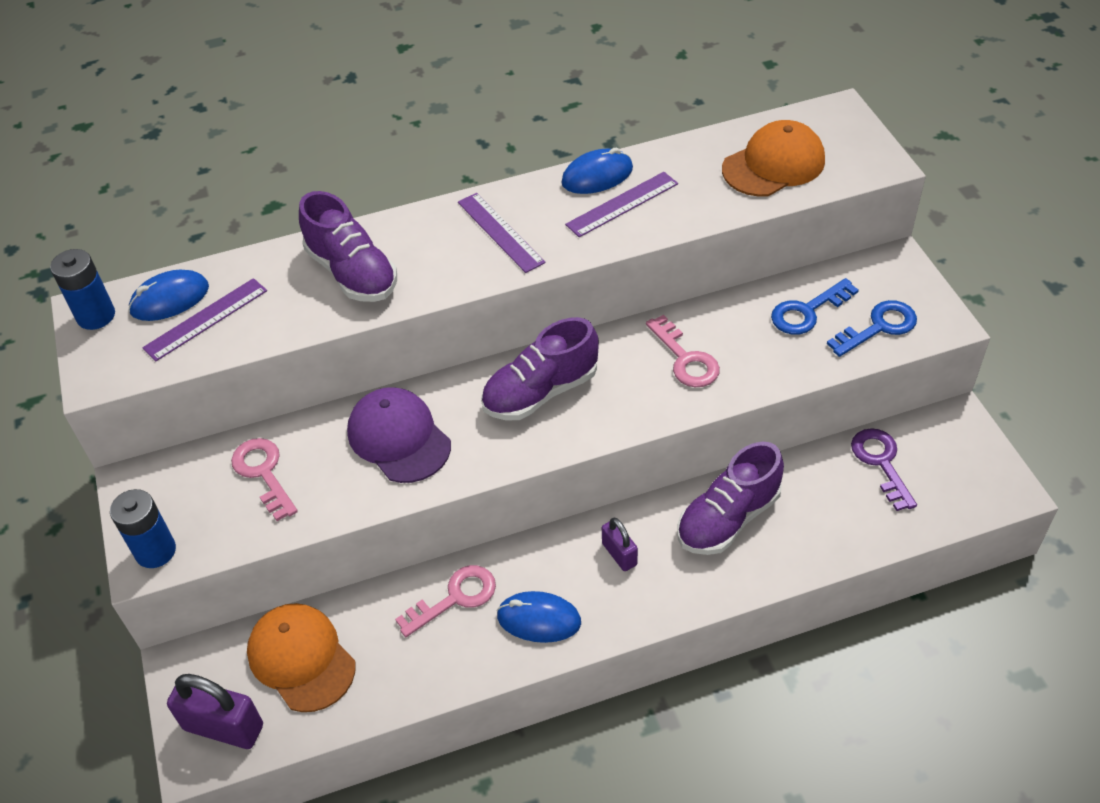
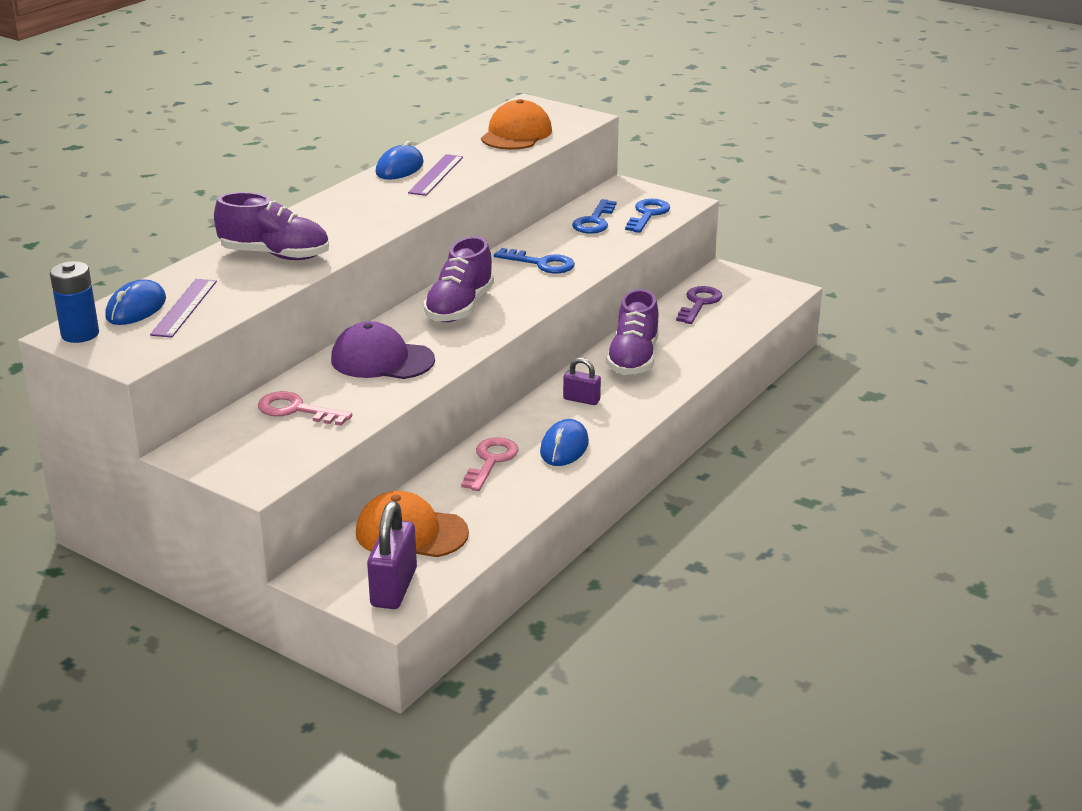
camera: 40 degrees left, 20 degrees down
blue battery [110,489,176,568] -> none
purple padlock [167,674,263,749] -> purple padlock turned 60 degrees counterclockwise [367,501,417,609]
purple ruler [458,193,545,273] -> none
blue mouse [497,591,581,643] -> blue mouse turned 45 degrees counterclockwise [540,419,589,466]
pink key [646,315,720,387] -> blue key [494,248,575,273]
purple key [851,428,917,511] -> purple key turned 75 degrees clockwise [676,286,722,324]

